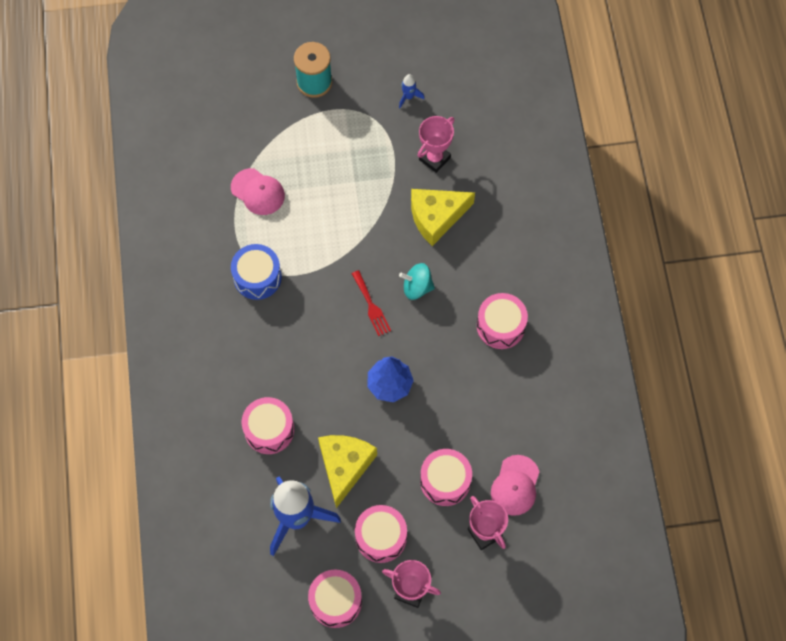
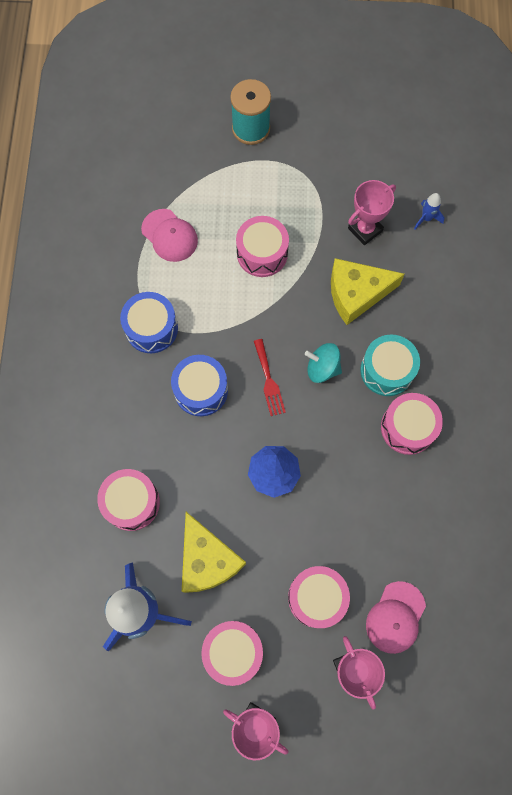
camera: 10 degrees right, 5 degrees up
pink drum [308,570,362,628] -> pink drum moved to [236,216,289,277]
yellow cheese [318,435,377,508] -> yellow cheese turned 135 degrees clockwise [182,512,246,593]
blue rocket [399,74,425,108] -> blue rocket moved to [414,193,445,229]
none -> blue drum [171,355,228,416]
none -> turquoise drum [360,334,420,396]

